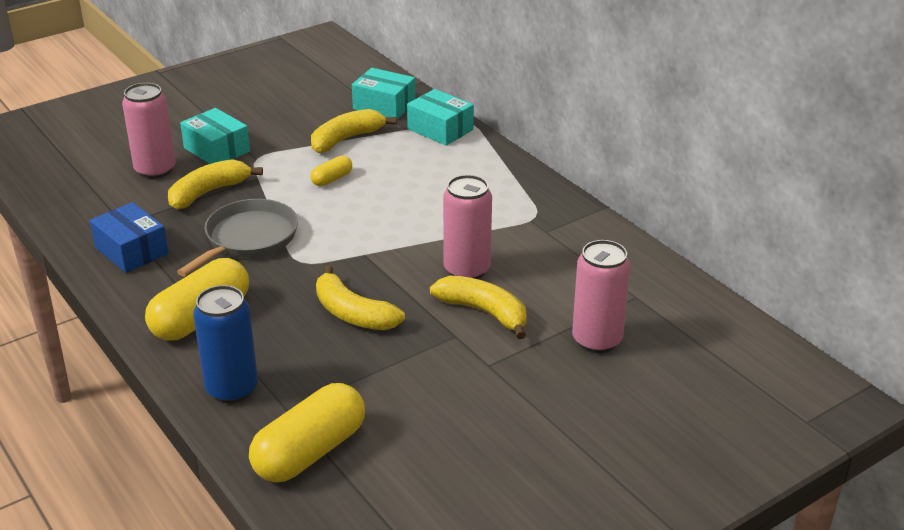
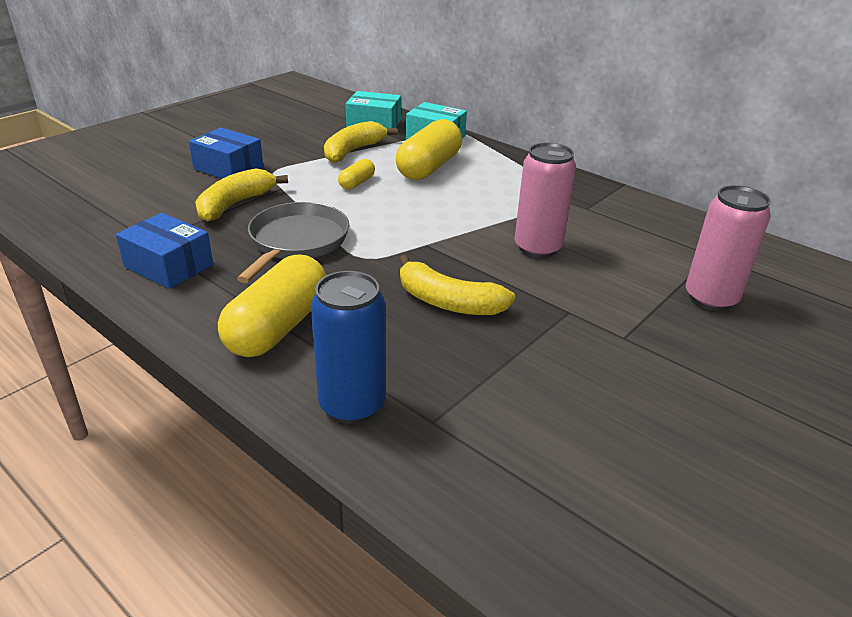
camera: 15 degrees left, 0 degrees up
pink can [122,83,176,179] -> none
turquoise box [180,108,250,164] -> blue box [189,127,263,179]
yellow capsule [249,383,365,483] -> yellow capsule moved to [396,119,462,180]
yellow banana [430,276,527,339] -> none

